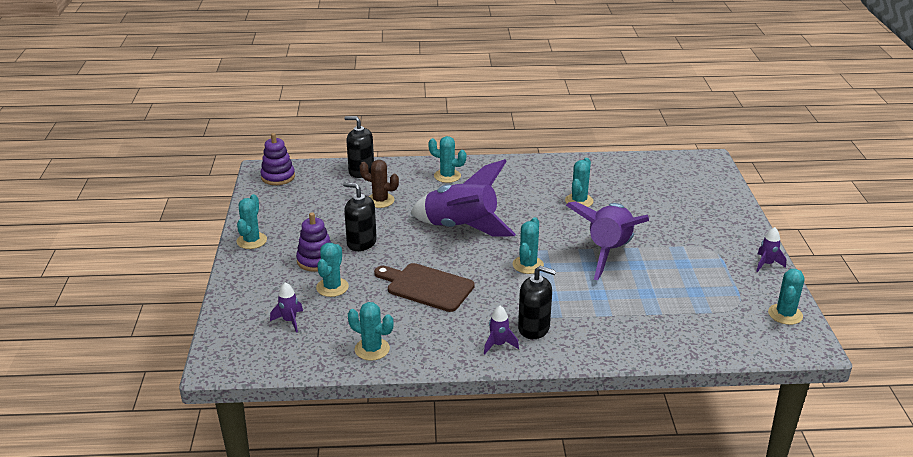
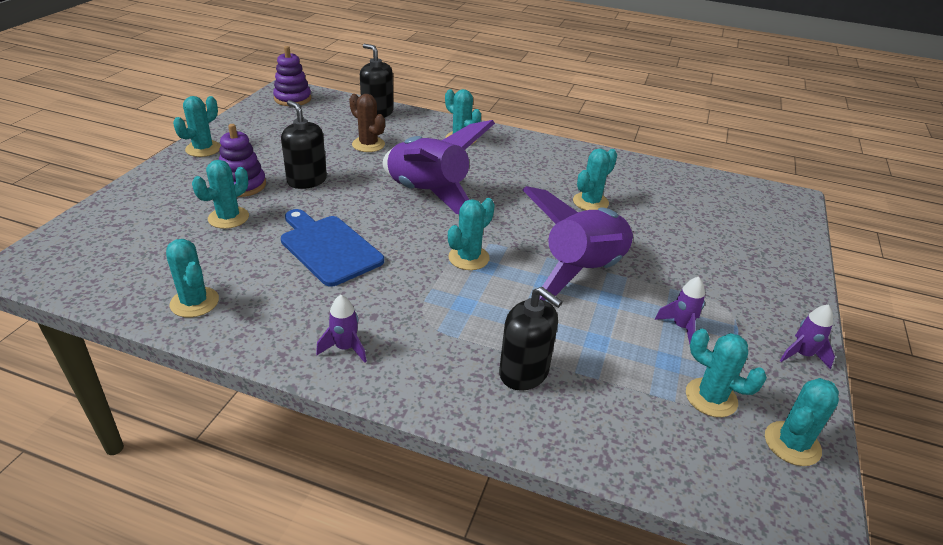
camera: 20 degrees right, 5 degrees up
purple rocket [270,282,303,333] -> purple rocket moved to [655,277,705,344]
brown cutting board [374,263,475,312] -> blue cutting board [281,209,384,287]
black soap dispenser [518,266,556,339] -> black soap dispenser moved to [499,287,563,391]
none -> turquoise cactus [686,329,767,417]

